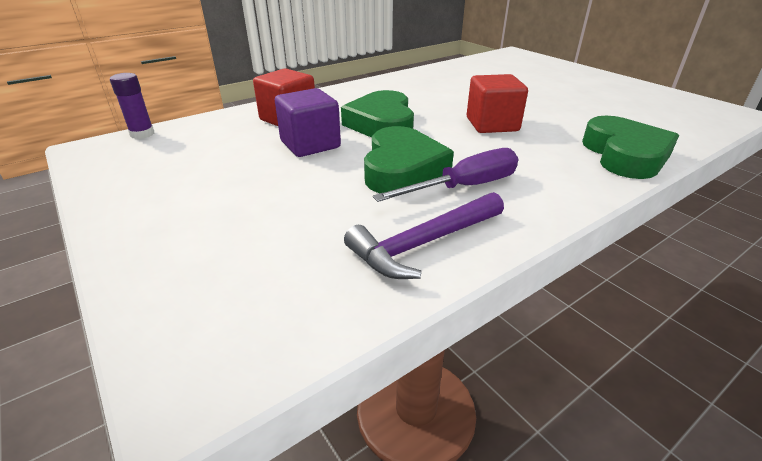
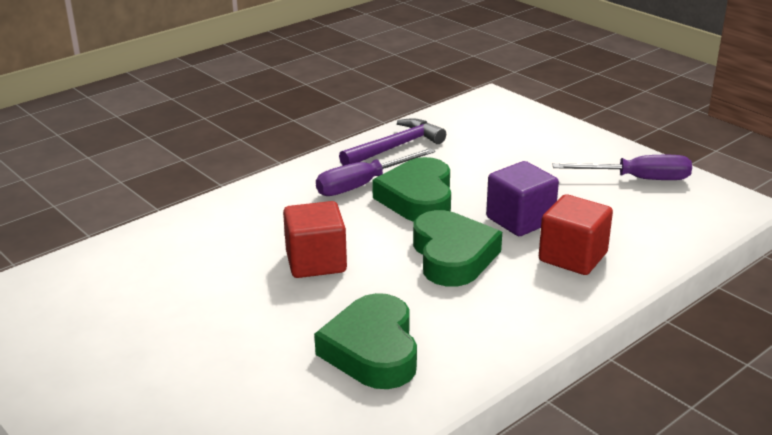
camera: 175 degrees right, 5 degrees down
purple glue stick [110,73,155,139] -> none
green heart [582,116,679,179] -> green heart moved to [314,293,417,389]
none -> purple screwdriver [552,155,692,180]

